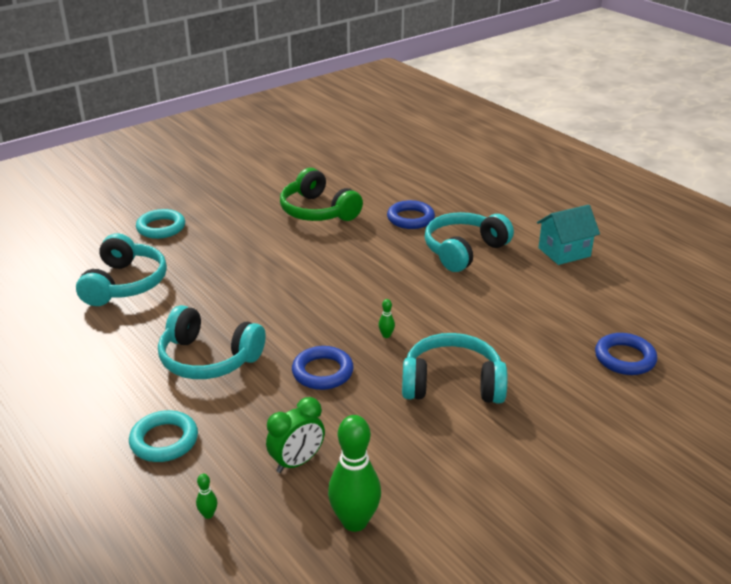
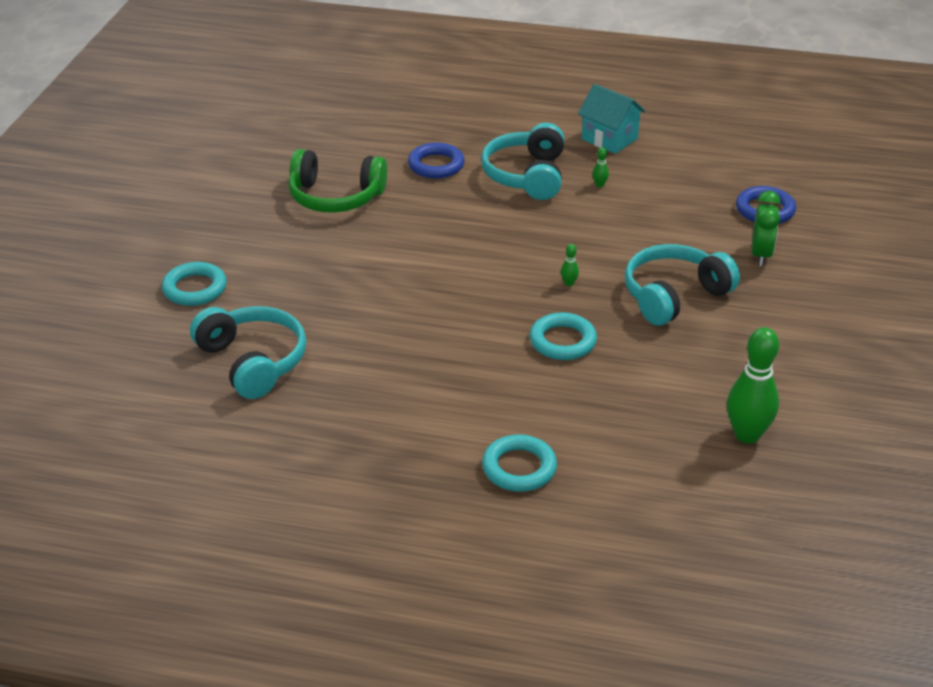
camera: 40 degrees left, 5 degrees up
turquoise headphones [158,305,266,379] -> none
green bowling pin [196,474,217,519] -> green bowling pin moved to [593,147,609,188]
green clock [266,397,325,473] -> green clock moved to [751,191,780,266]
blue ring [292,346,354,390] -> turquoise ring [530,313,597,360]
turquoise house [537,205,600,265] -> turquoise house turned 75 degrees counterclockwise [578,84,646,154]

